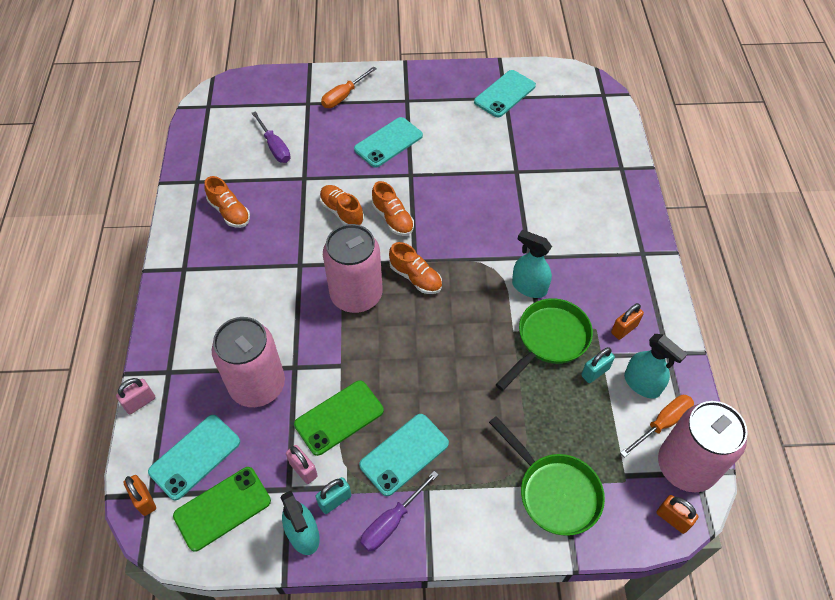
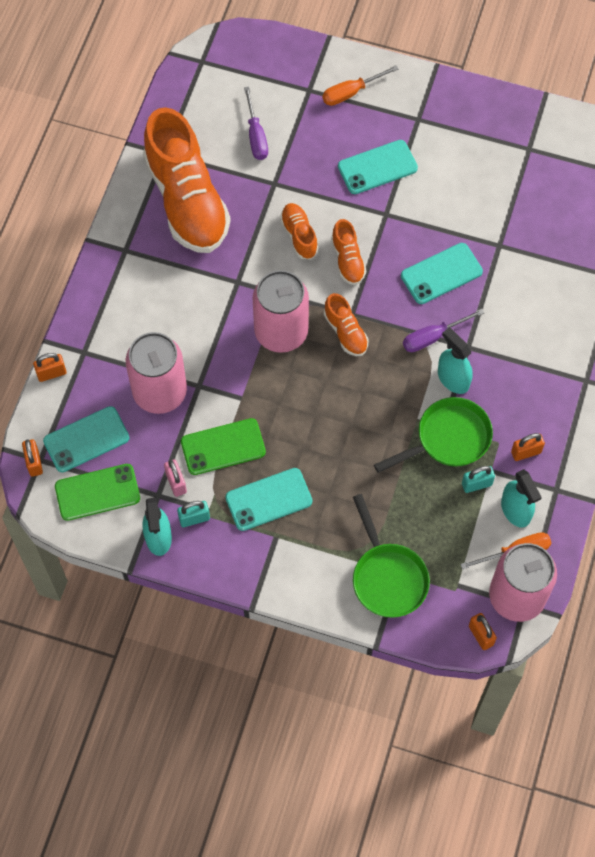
camera: 20 degrees right, 10 degrees up
pink padlock [116,378,156,414] -> orange padlock [33,353,67,382]
orange shoe [204,176,250,228] -> orange shoe [143,107,231,253], size x2.27
purple screwdriver [360,471,439,552] -> purple screwdriver moved to [403,309,484,352]
turquoise phone [474,70,536,117] -> turquoise phone moved to [401,243,483,304]

